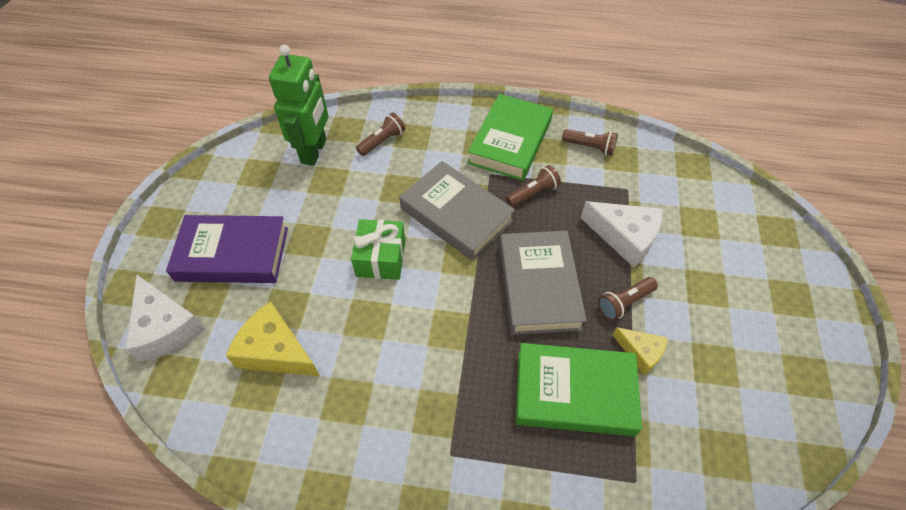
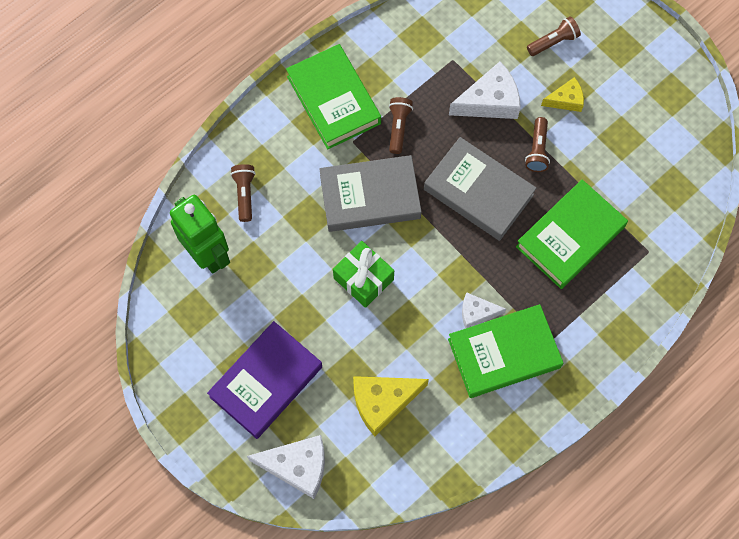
camera: 50 degrees left, 15 degrees up
brown flashlight [562,129,618,156] -> brown flashlight moved to [527,16,581,56]
yellow cheese [613,327,667,375] -> yellow cheese moved to [541,77,584,112]
none -> green book [448,304,563,398]
none -> white cheese [462,292,506,329]

